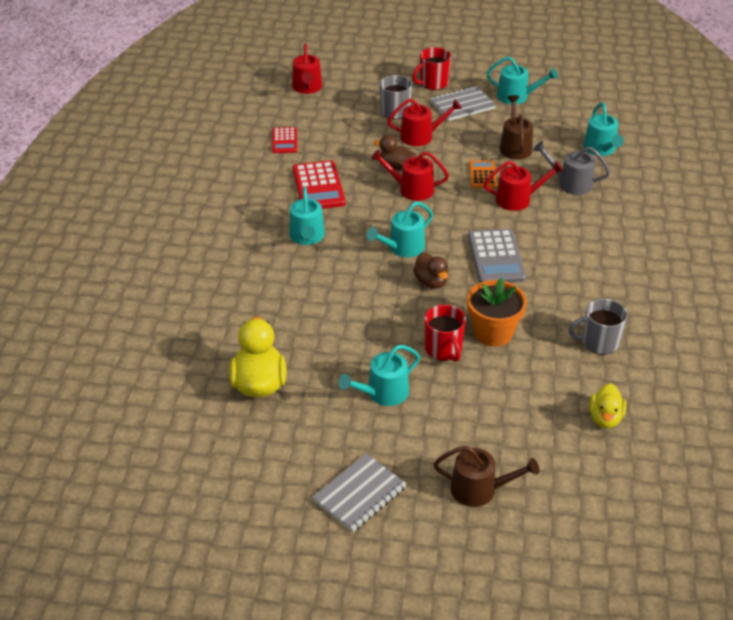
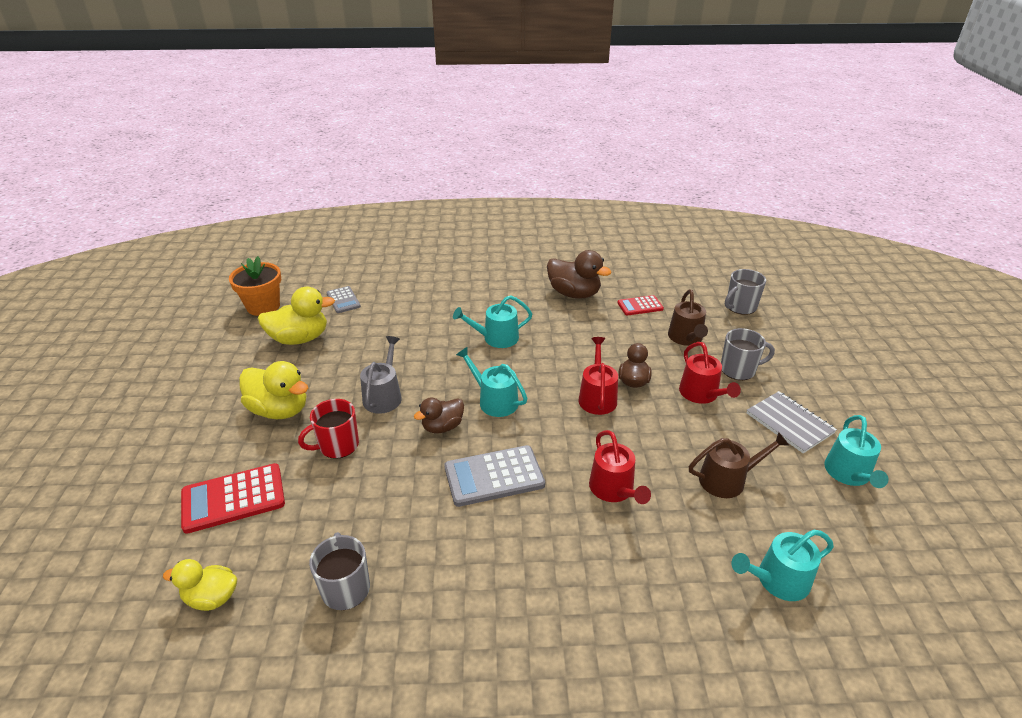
camera: 80 degrees right, 5 degrees down
red watering can [292,43,322,94] -> grey mug [725,269,766,315]
red calculator [293,160,346,209] -> red calculator moved to [181,463,285,534]
grey notebook [312,453,407,532] -> none
turquoise watering can [338,345,420,406] -> yellow duck [239,361,308,419]
red mug [412,47,451,90] -> none
brown watering can [433,446,539,507] -> brown watering can moved to [668,289,708,346]
orange flower pot [467,277,527,347] -> orange flower pot moved to [229,256,281,316]
orange calculator [469,161,497,188] -> none
grey watering can [533,141,610,195] -> grey watering can moved to [360,336,402,414]
none -> grey calculator [327,286,361,313]
none -> brown duck [547,250,612,299]

